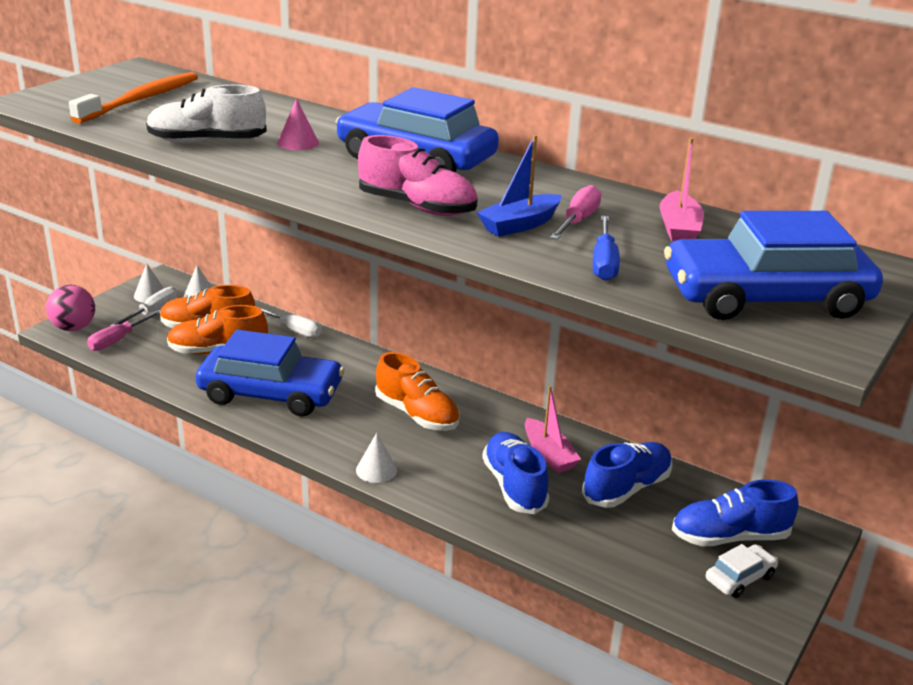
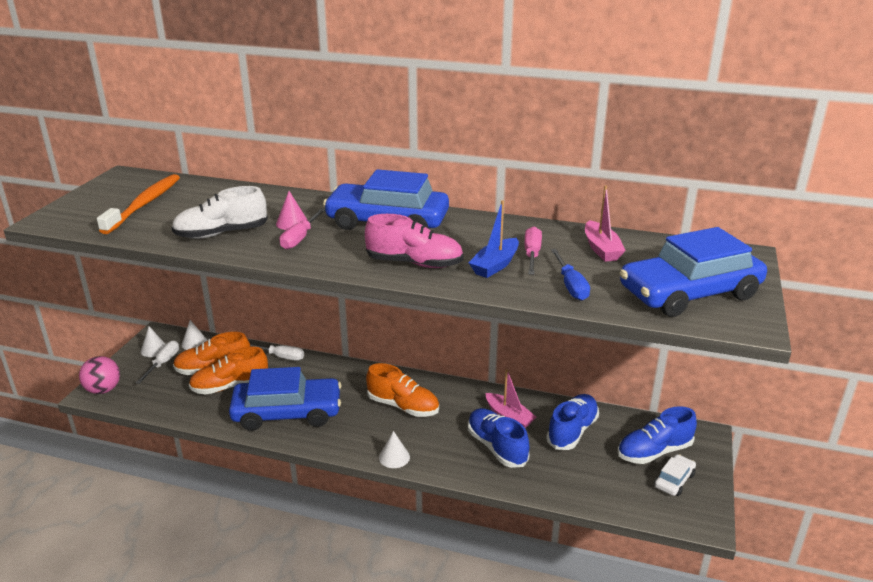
camera: 15 degrees left, 0 degrees up
pink screwdriver [87,309,161,351] -> pink screwdriver moved to [280,208,325,250]

